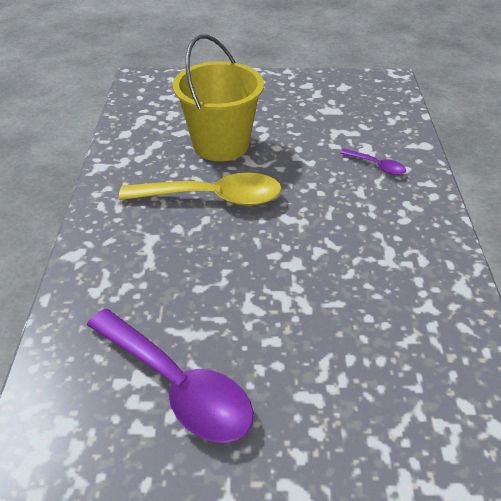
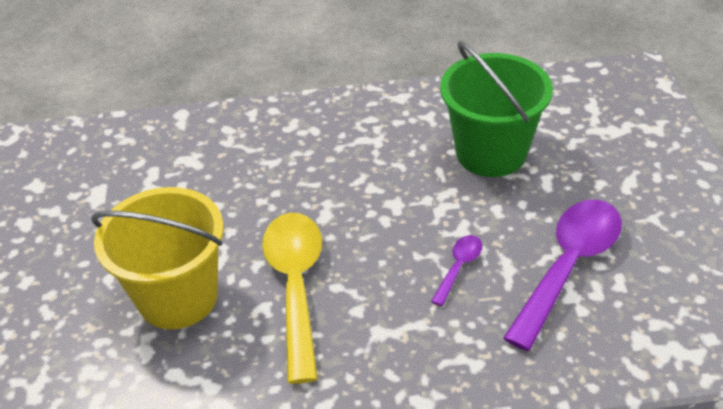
camera: 95 degrees left, 0 degrees up
purple spoon [340,149,406,175] -> purple spoon moved to [431,235,482,306]
none -> green bucket [440,41,553,177]

